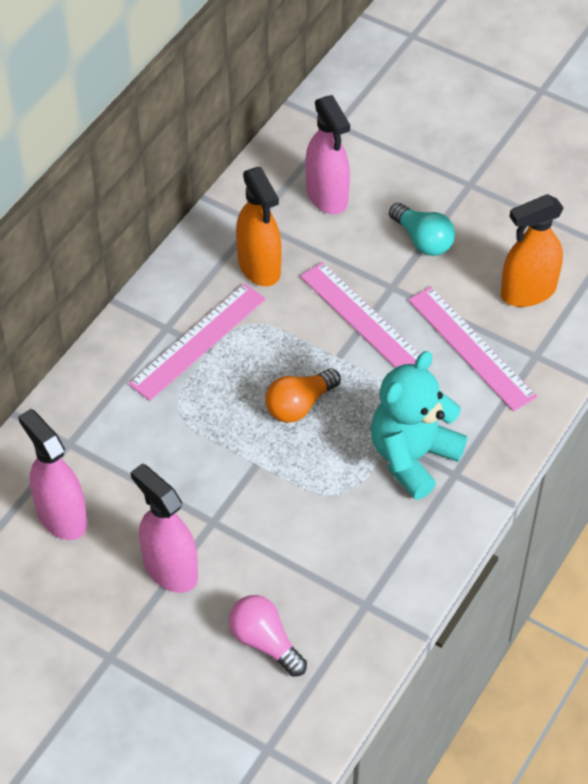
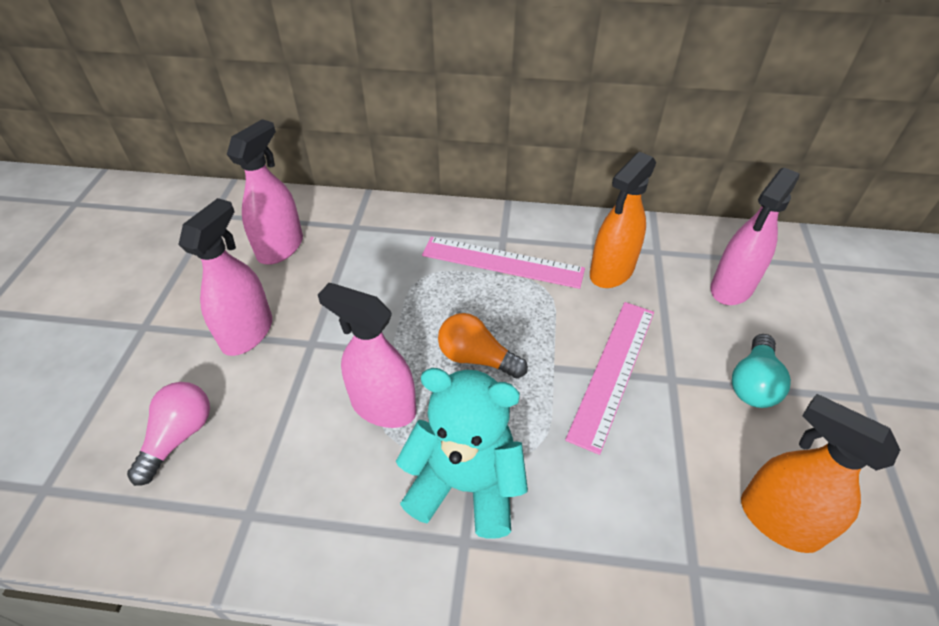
camera: 65 degrees right, 5 degrees down
pink ruler [408,286,537,411] -> none
none -> pink spray bottle [318,283,416,428]

